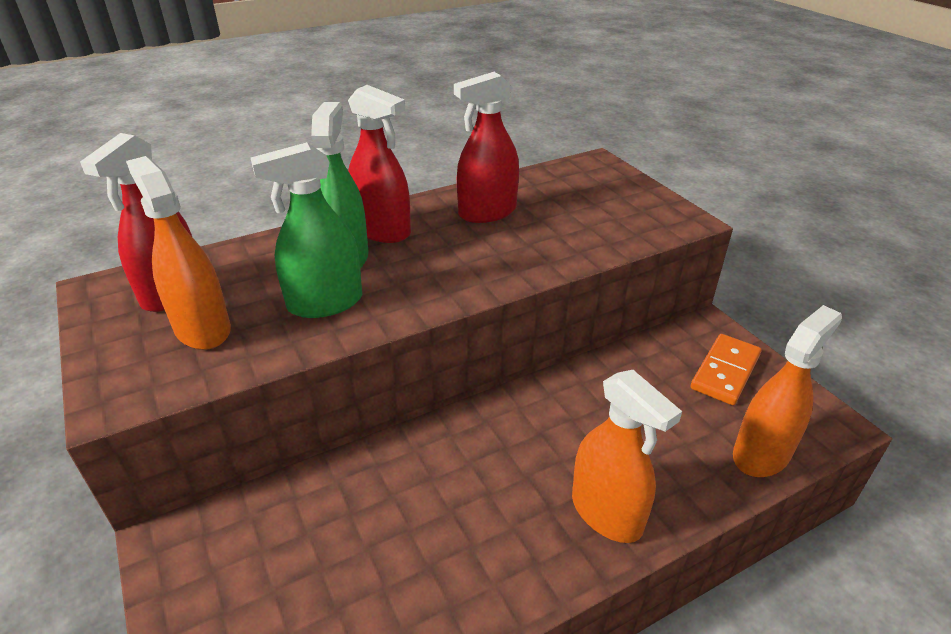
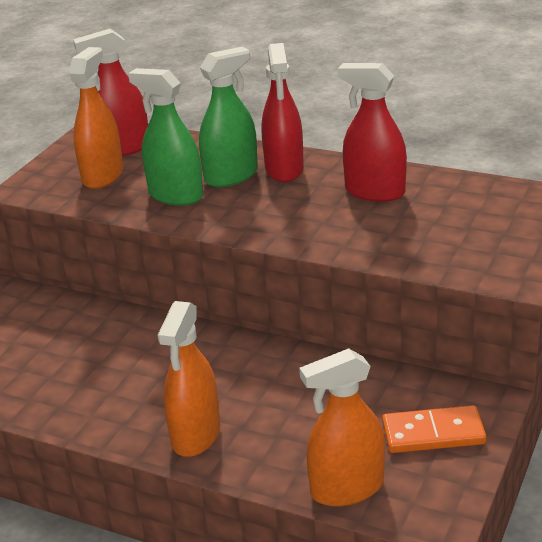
camera: 55 degrees right, 5 degrees down
orange spray bottle [733,305,842,477] -> orange spray bottle turned 150 degrees clockwise [299,348,385,507]

